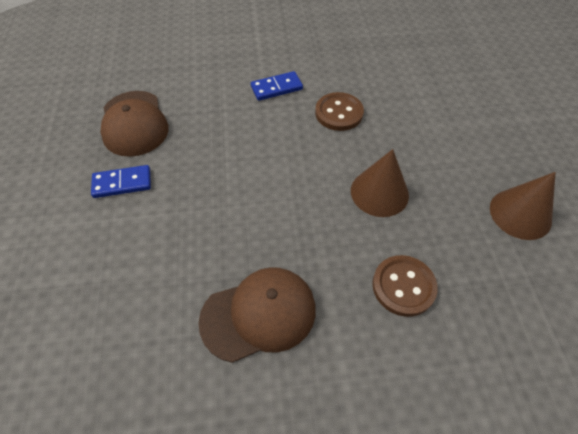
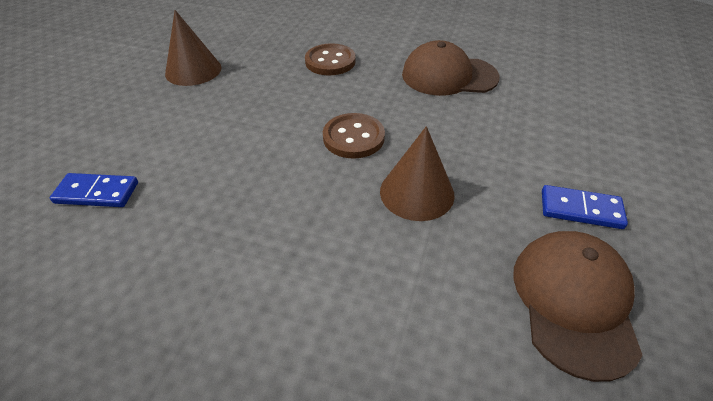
camera: 155 degrees left, 10 degrees down
blue domino [251,71,303,101] -> blue domino moved to [50,173,138,207]
brown button [315,92,364,131] -> brown button moved to [323,113,385,159]
brown cone [351,149,409,217] -> brown cone moved to [380,126,455,221]

